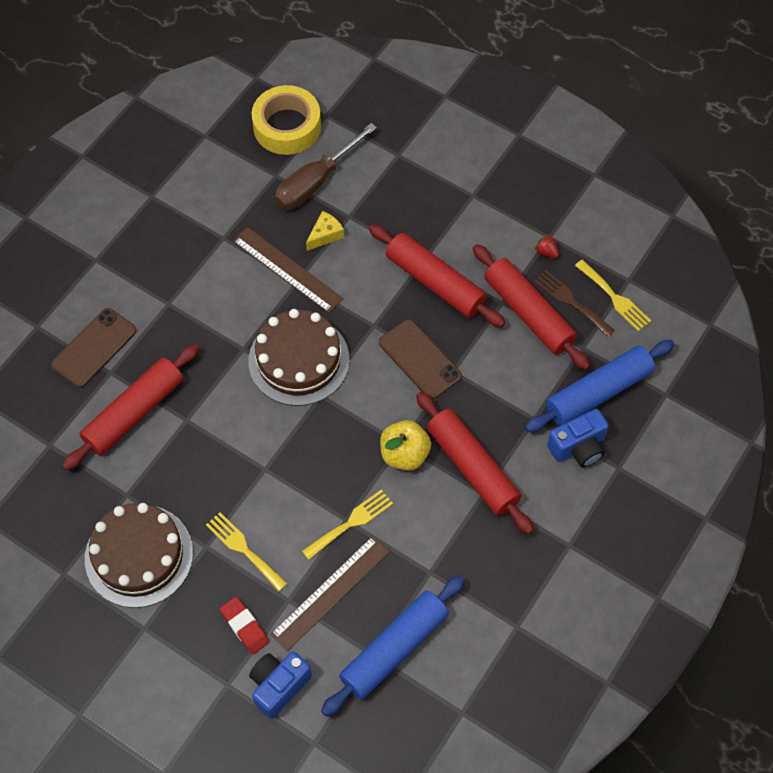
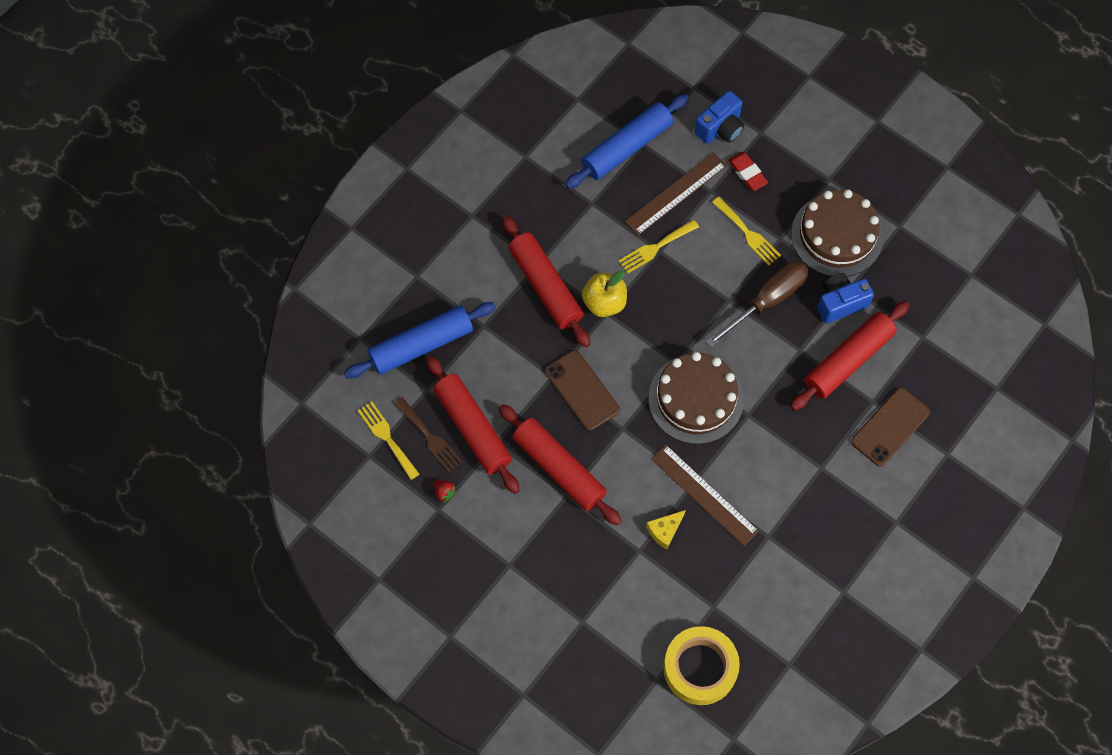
camera: 175 degrees left, 5 degrees up
brown screwdriver [275,123,377,209] -> brown screwdriver moved to [706,261,809,348]
blue camera [547,409,609,467] -> blue camera moved to [817,273,874,324]

